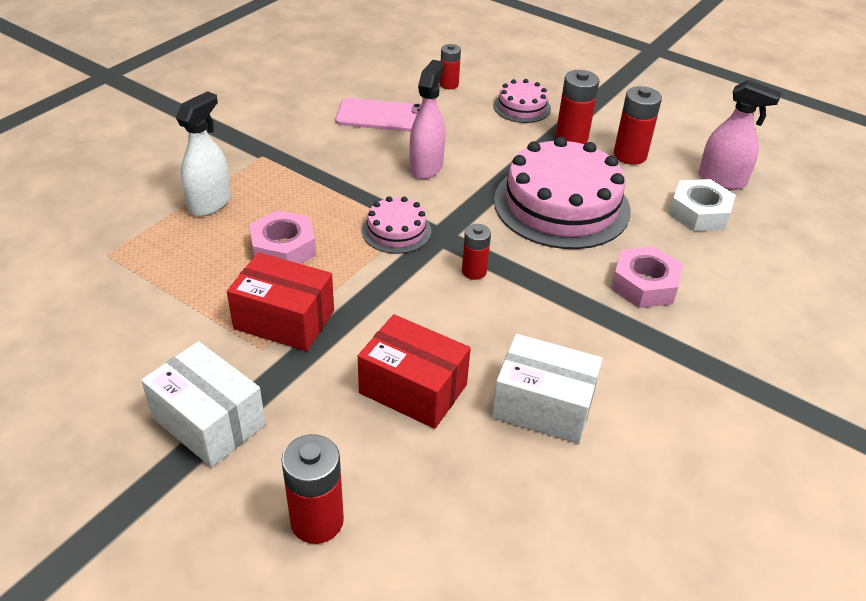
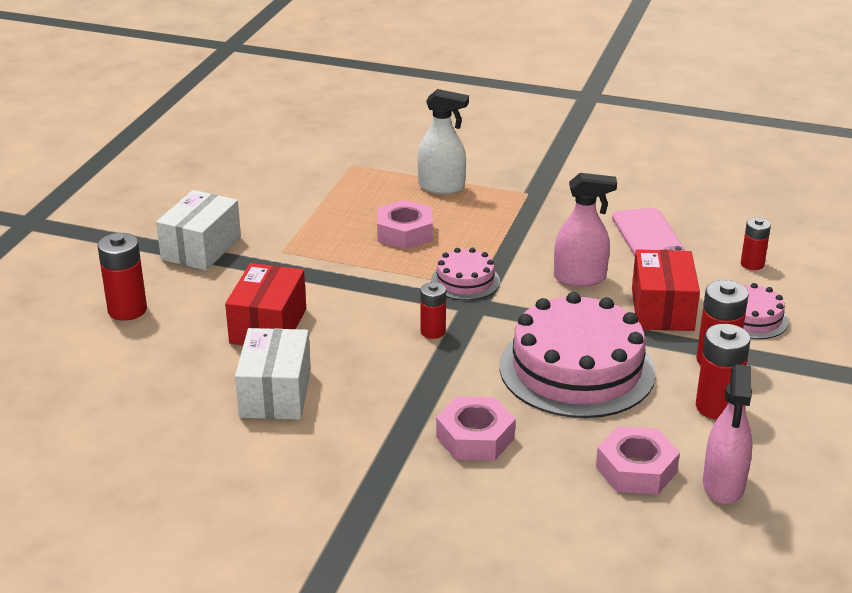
camera: 75 degrees right, 10 degrees down
red box [227,252,334,351] -> red box moved to [632,249,700,331]
white nut [669,179,736,231] -> pink nut [596,426,680,495]

